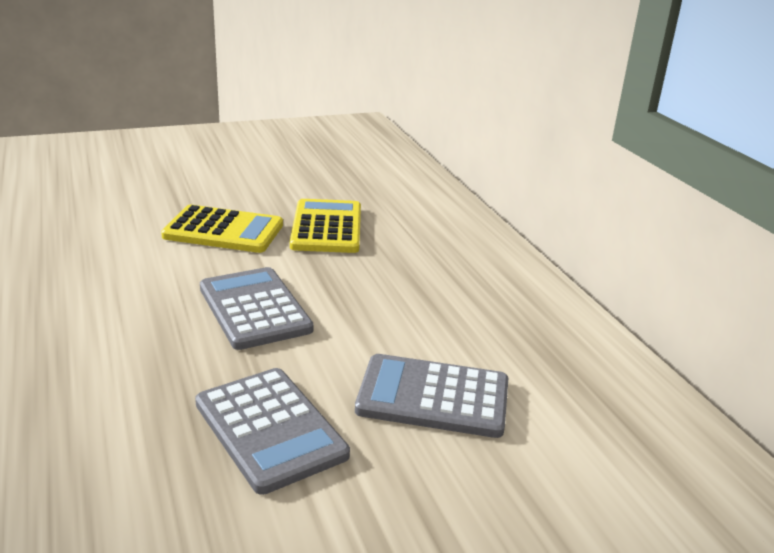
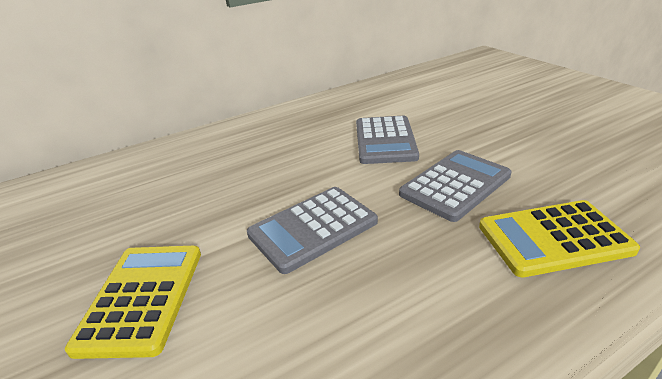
camera: 95 degrees left, 5 degrees up
yellow calculator [290,199,361,253] -> yellow calculator moved to [479,200,640,277]

